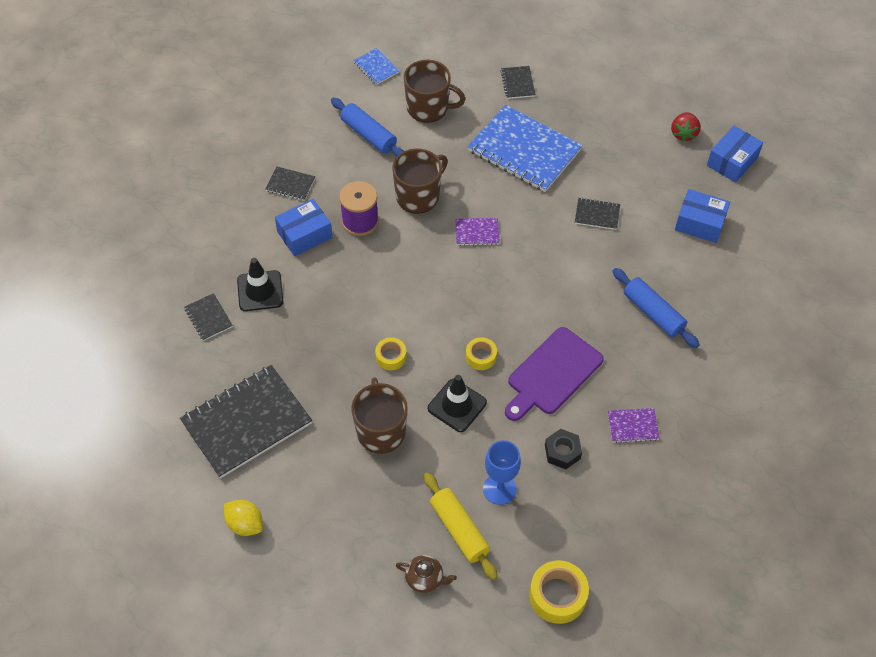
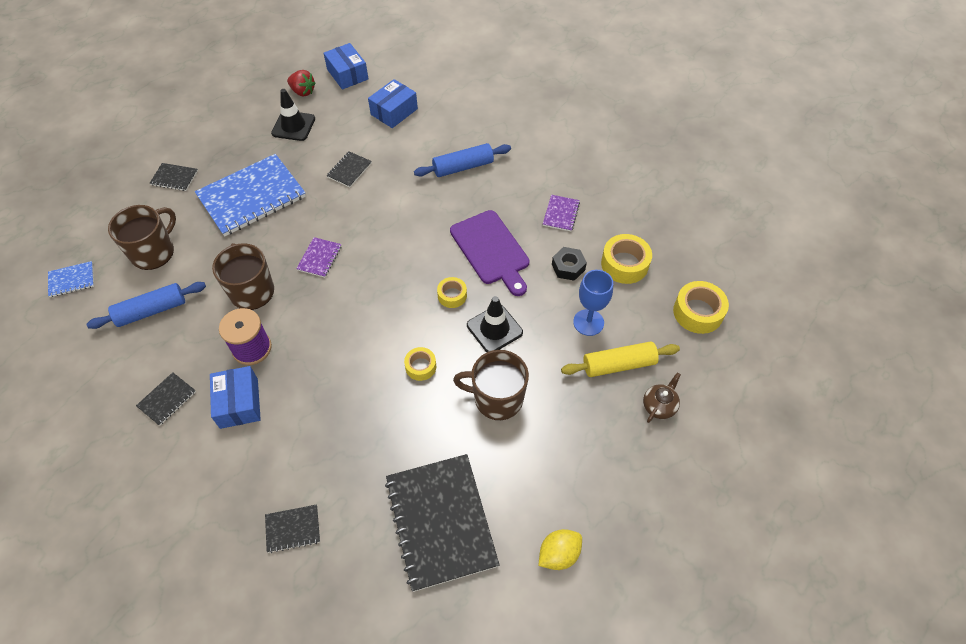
camera: 70 degrees left, 0 degrees up
black traffic cone [237,258,283,311] -> black traffic cone moved to [271,89,315,141]
none -> yellow tape [601,234,652,284]

